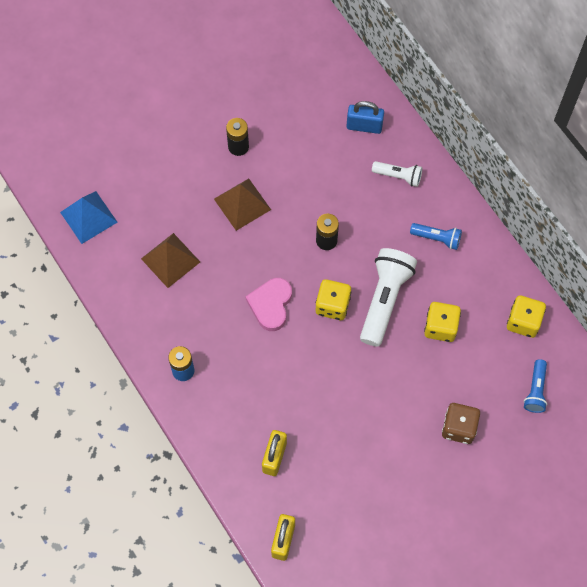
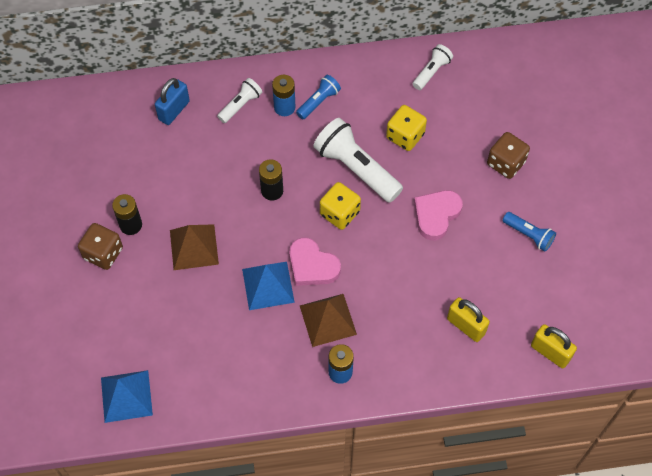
camera: 65 degrees left, 5 degrees down
brown pyramid [141,233,200,288] -> brown pyramid moved to [300,294,357,347]
yellow dice [507,295,546,338] -> white flashlight [413,44,453,90]
blue flashlight [524,359,547,413] -> blue flashlight moved to [503,212,556,251]
none -> brown dice [78,223,123,270]
none -> blue pyramid [242,262,295,310]
none -> blue battery [272,75,296,116]
none -> pink heart [414,190,463,240]

